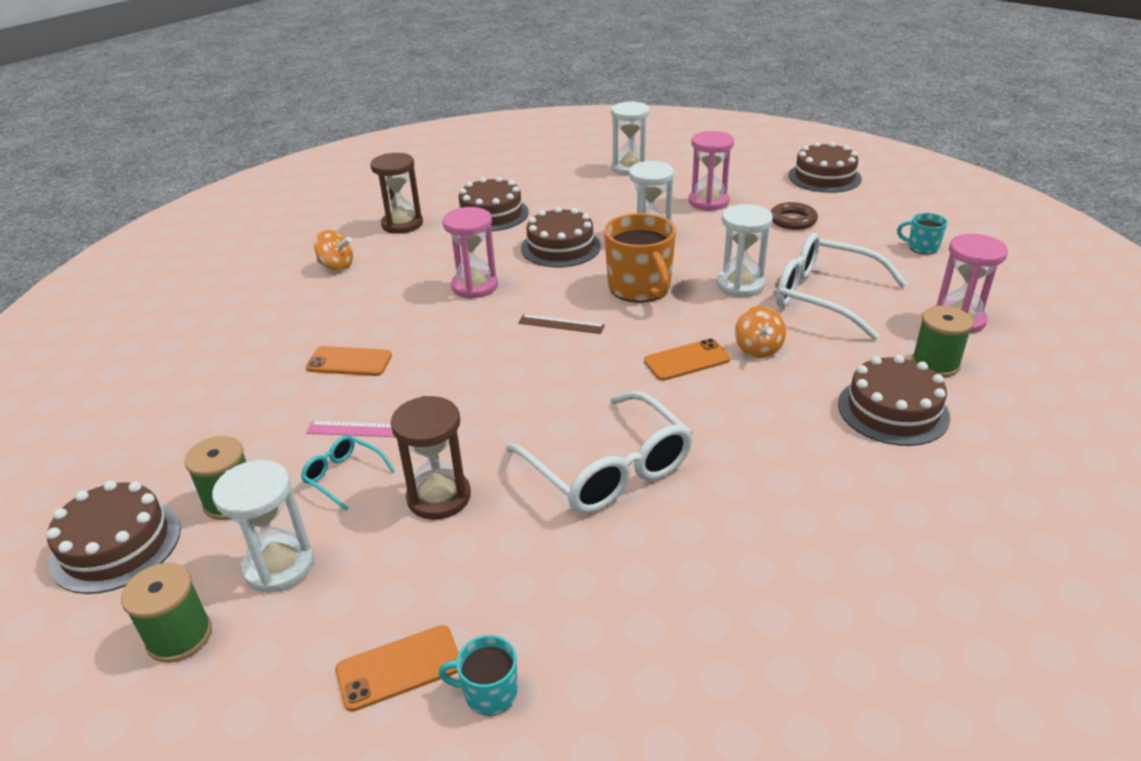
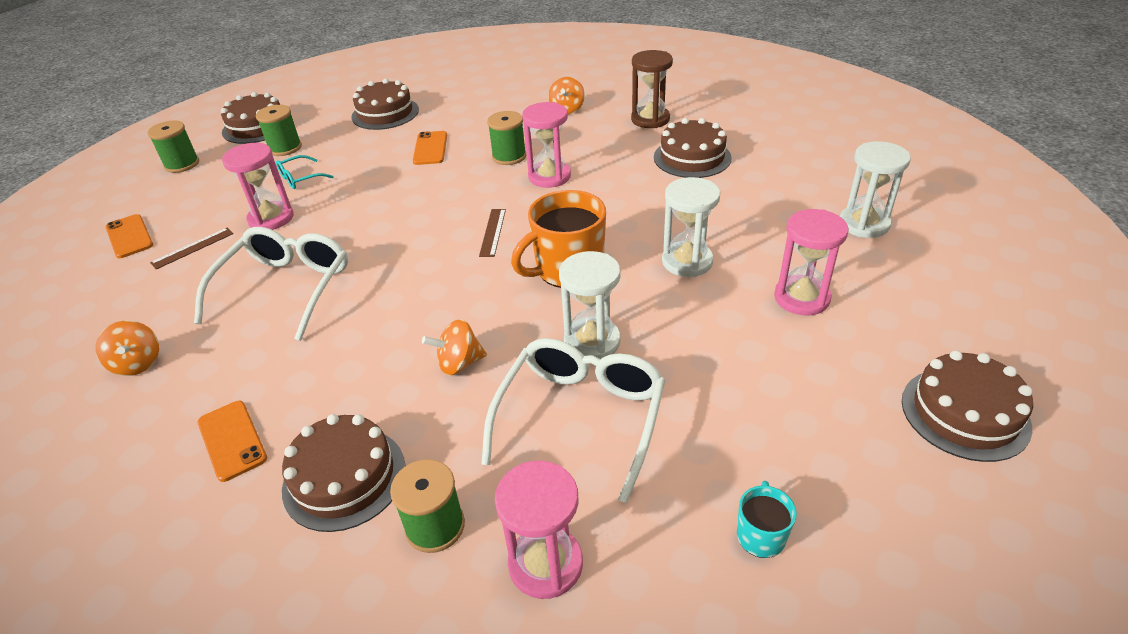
camera: 80 degrees right, 5 degrees up
white hourglass [212,460,314,593] -> none
turquoise glasses [301,435,395,511] -> turquoise glasses turned 150 degrees counterclockwise [276,155,334,189]
pink ruler [306,421,395,437] -> none
brown hourglass [391,396,471,520] -> pink hourglass [222,143,294,230]
turquoise mug [438,635,517,716] -> none
white glasses [505,391,693,514] -> white glasses turned 150 degrees clockwise [194,227,348,341]
brown cake [521,207,601,267] -> brown cake moved to [352,79,419,130]
orange phone [644,338,731,381] -> orange phone moved to [197,401,267,482]
brown ring [771,202,818,230] -> none
none -> orange spinning top [95,320,159,376]
none -> brown ruler [150,228,234,269]
none -> green spool [487,111,526,165]

